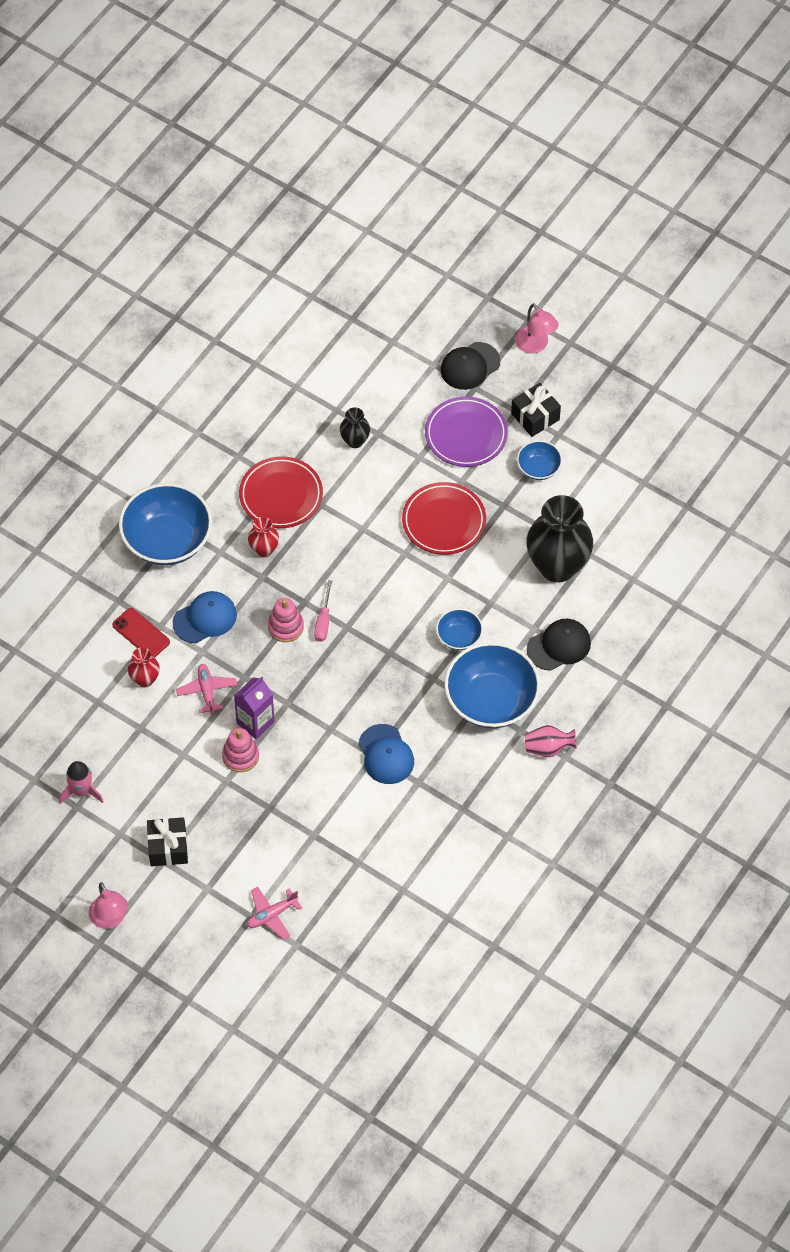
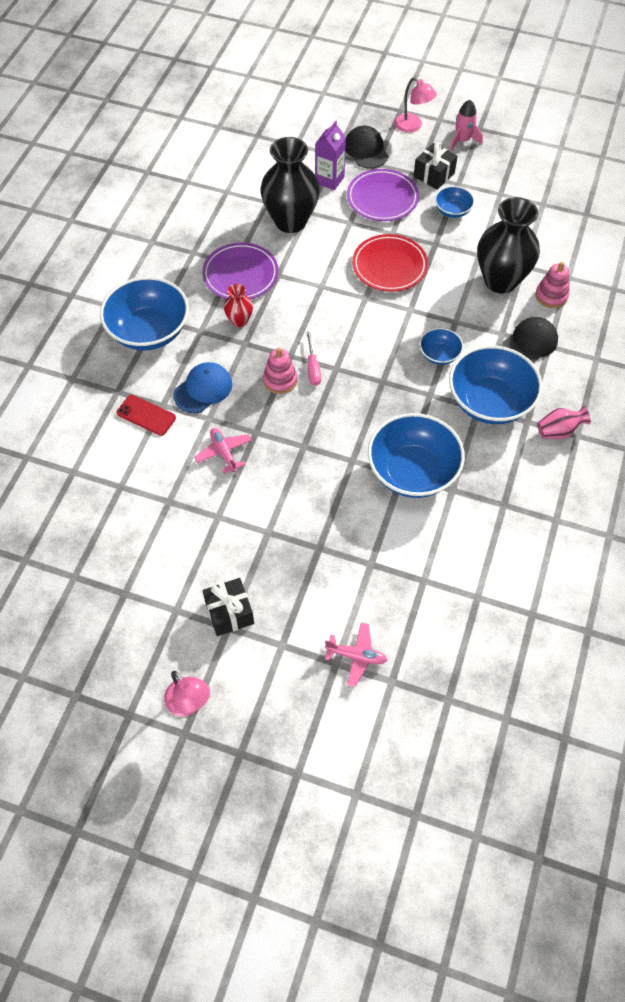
camera: 15 degrees left, 0 degrees up
pink rocket [59,761,104,804] -> pink rocket moved to [450,100,483,151]
red vase [128,647,160,687] -> none
pink stacking toy [222,728,259,772] -> pink stacking toy moved to [535,262,569,308]
purple carton [234,676,275,739] -> purple carton moved to [315,120,346,190]
red plate [239,456,323,528] -> purple plate [202,243,278,299]
pink plane [247,887,302,940] -> pink plane turned 120 degrees counterclockwise [325,623,387,687]
black vase [340,407,370,448] -> black vase [260,137,320,233], size x2.13
blue cap [359,724,414,784] -> blue bowl [368,413,465,498]
black cap [441,342,500,390] -> black cap turned 120 degrees clockwise [345,126,389,169]

